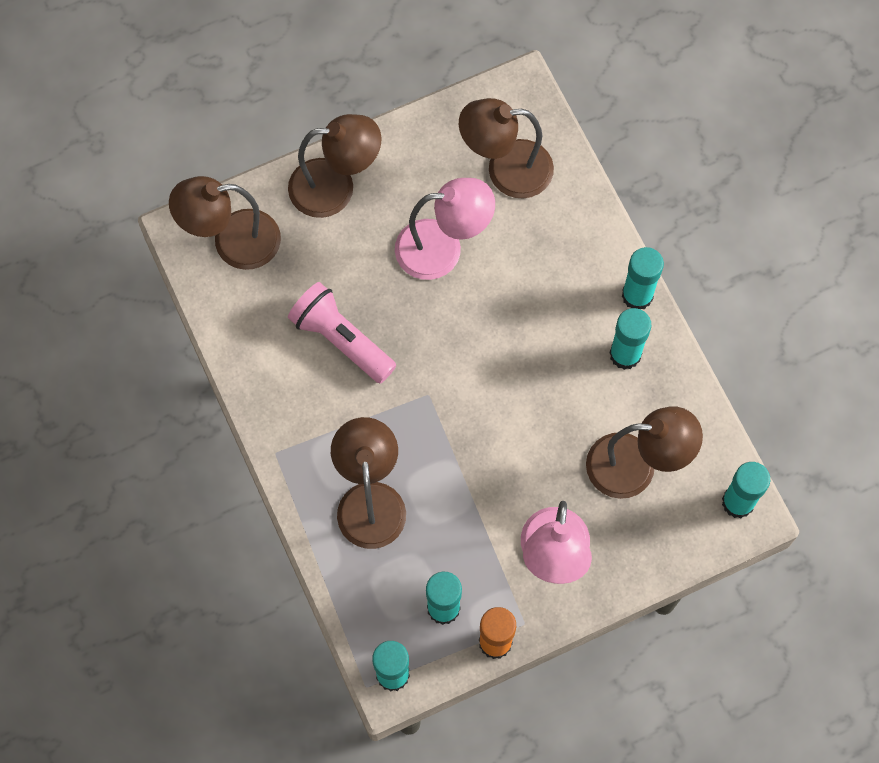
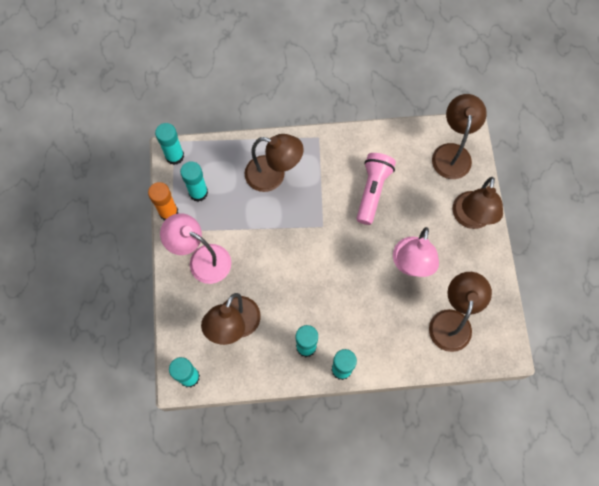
camera: 110 degrees right, 0 degrees up
pink flashlight [288,282,396,384] -> pink flashlight turned 45 degrees counterclockwise [357,153,396,225]

